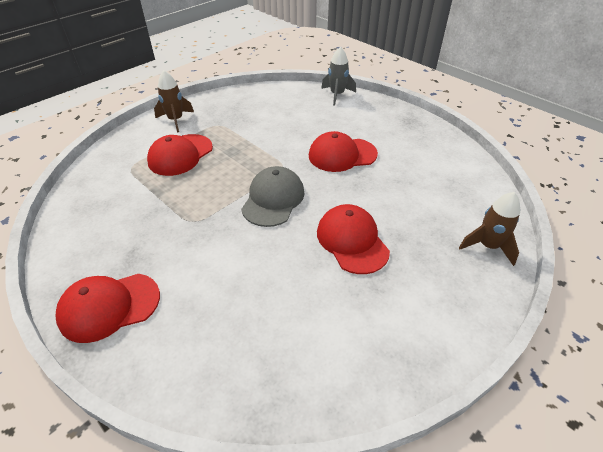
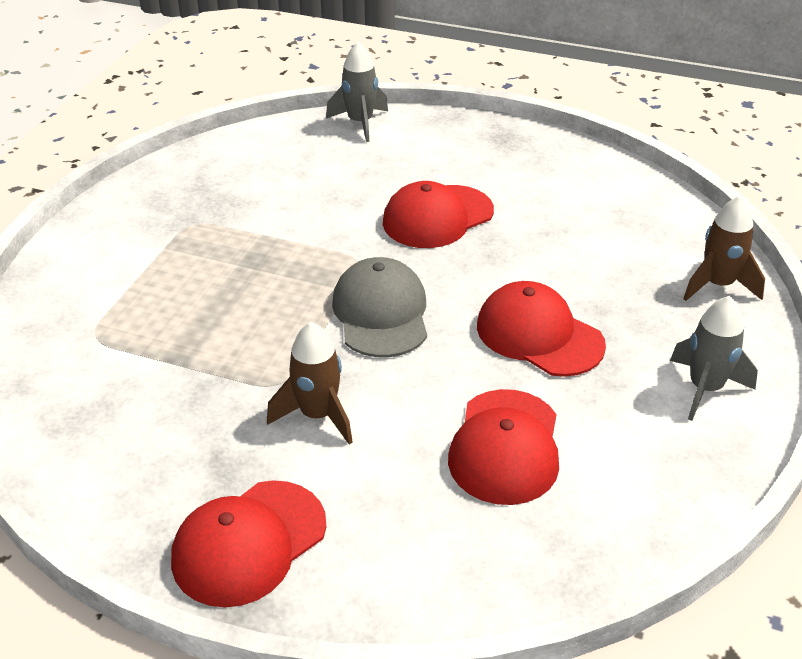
camera: 25 degrees left, 5 degrees down
red cap [147,134,213,176] -> red cap moved to [448,389,559,505]
brown rocket [154,70,194,133] -> brown rocket moved to [267,322,353,444]
none -> grey rocket [670,296,758,421]

